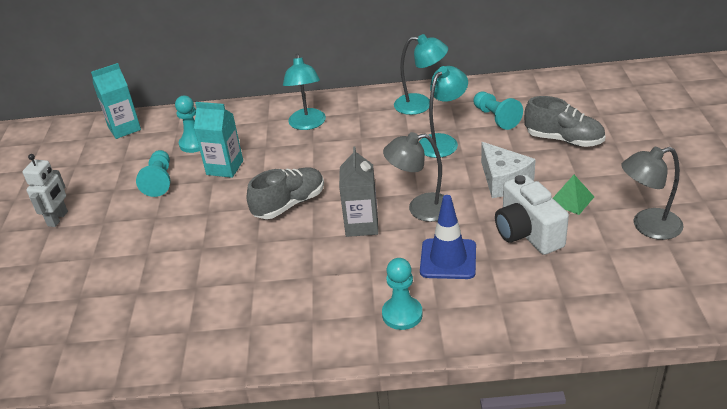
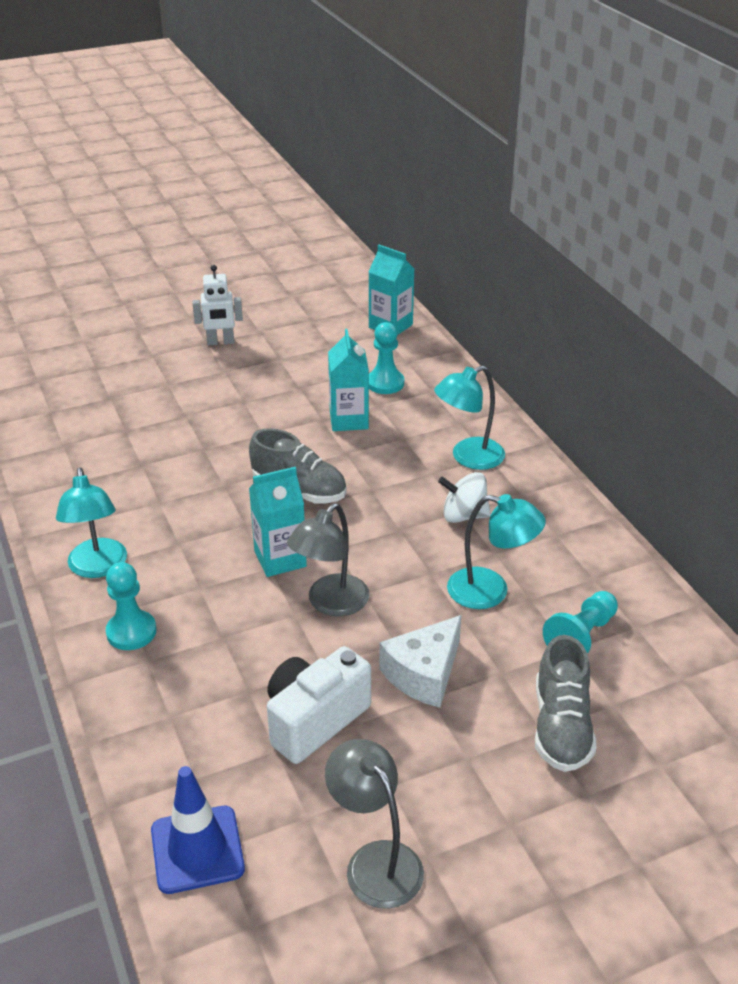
camera: 65 degrees right, 0 degrees up
turquoise pawn [136,150,170,197] -> none
grey carton [339,147,378,237] -> turquoise carton [249,467,307,577]
grey lamp [383,132,454,222] -> grey lamp turned 120 degrees counterclockwise [287,503,369,617]
turquoise lamp [394,34,448,115] -> turquoise lamp moved to [56,468,127,578]
blue traffic cone [420,195,476,279] -> blue traffic cone moved to [151,766,245,894]
green pyramid [553,175,594,215] -> none
none -> white spinning top [438,472,491,523]

